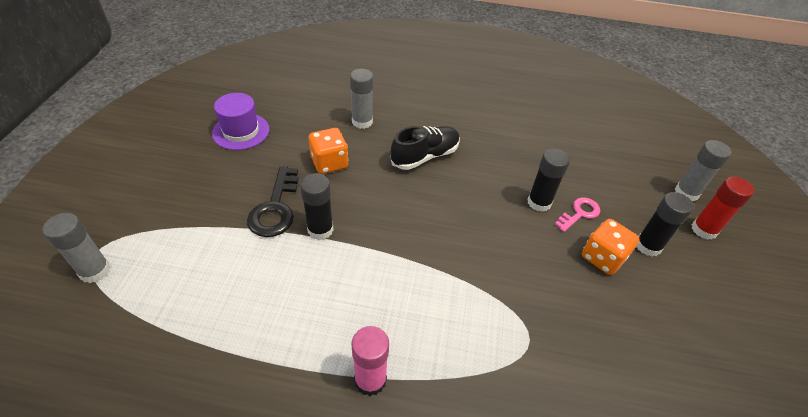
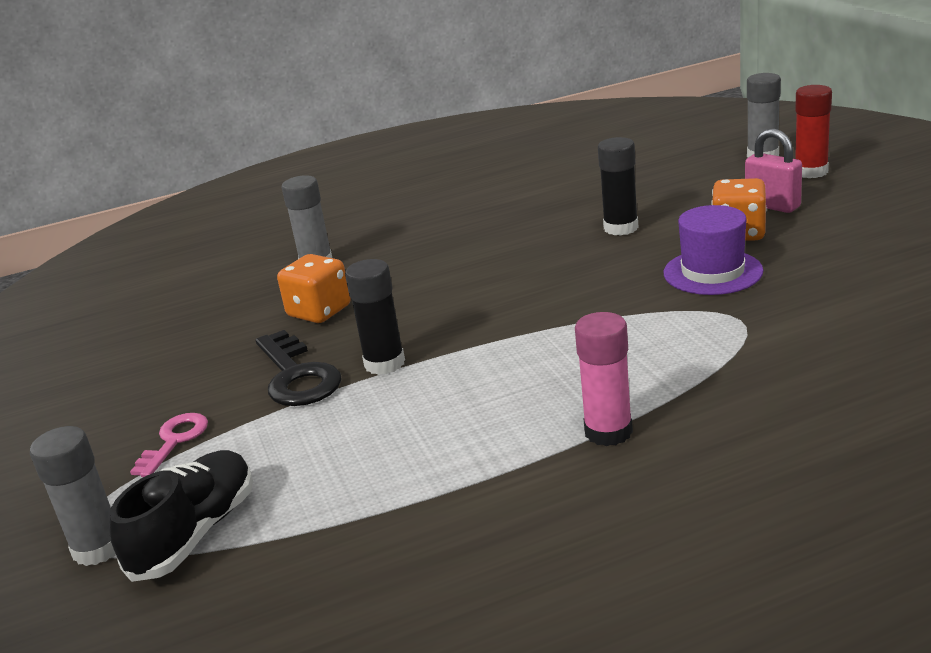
camera: 25 degrees left, 20 degrees down
purple hat [212,93,269,150] -> purple hat moved to [664,205,763,295]
black shoe [391,126,460,170] -> black shoe moved to [109,450,253,582]
pink key [555,198,600,232] -> pink key moved to [130,413,208,477]
black glue stick [636,192,694,257] -> pink padlock [745,129,802,213]

